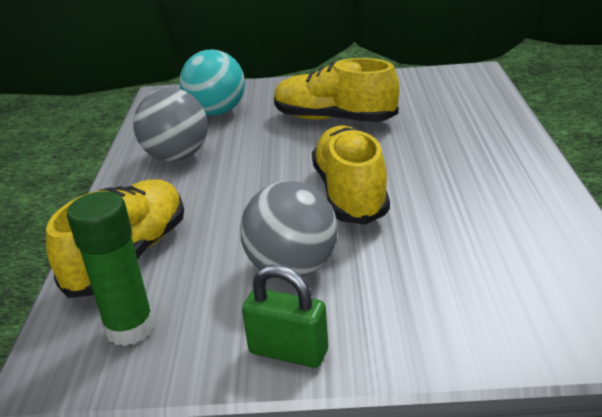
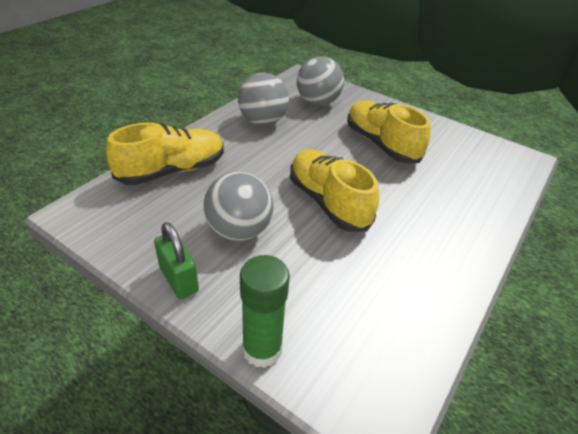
camera: 30 degrees right, 10 degrees up
green glue stick [67,191,155,346] -> green glue stick moved to [240,255,290,368]
turquoise ball [179,50,245,116] -> grey ball [297,56,344,106]
yellow shoe [312,126,390,225] -> yellow shoe turned 60 degrees counterclockwise [290,149,379,232]

